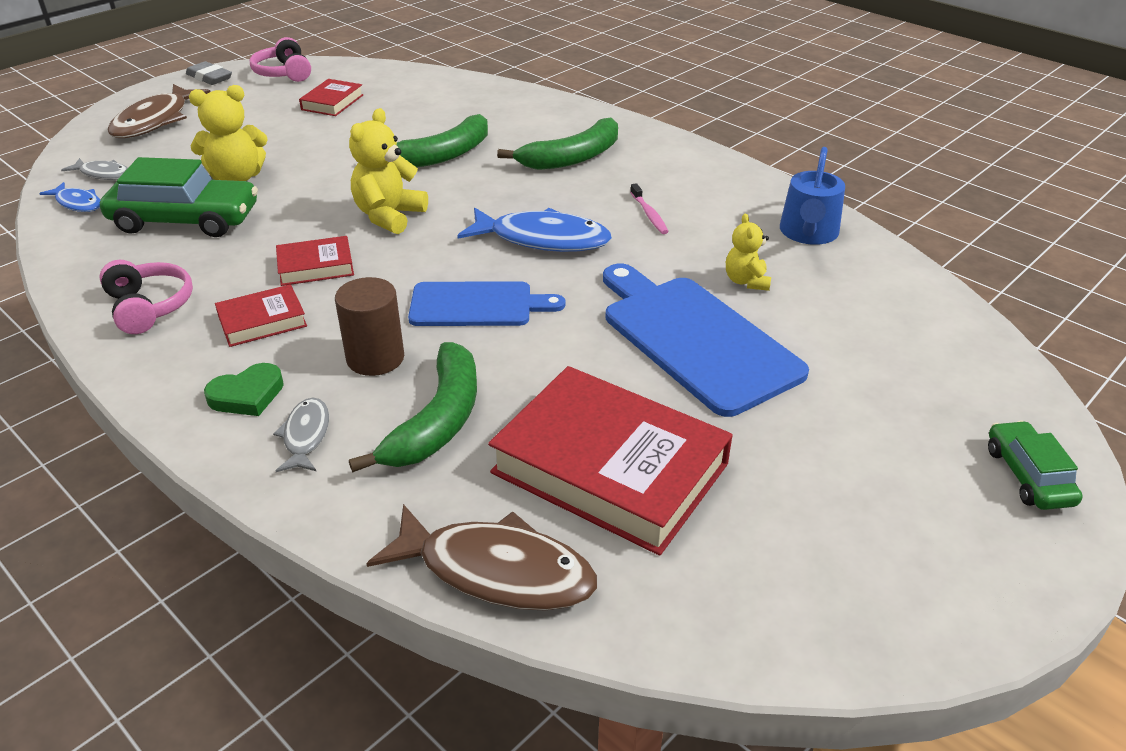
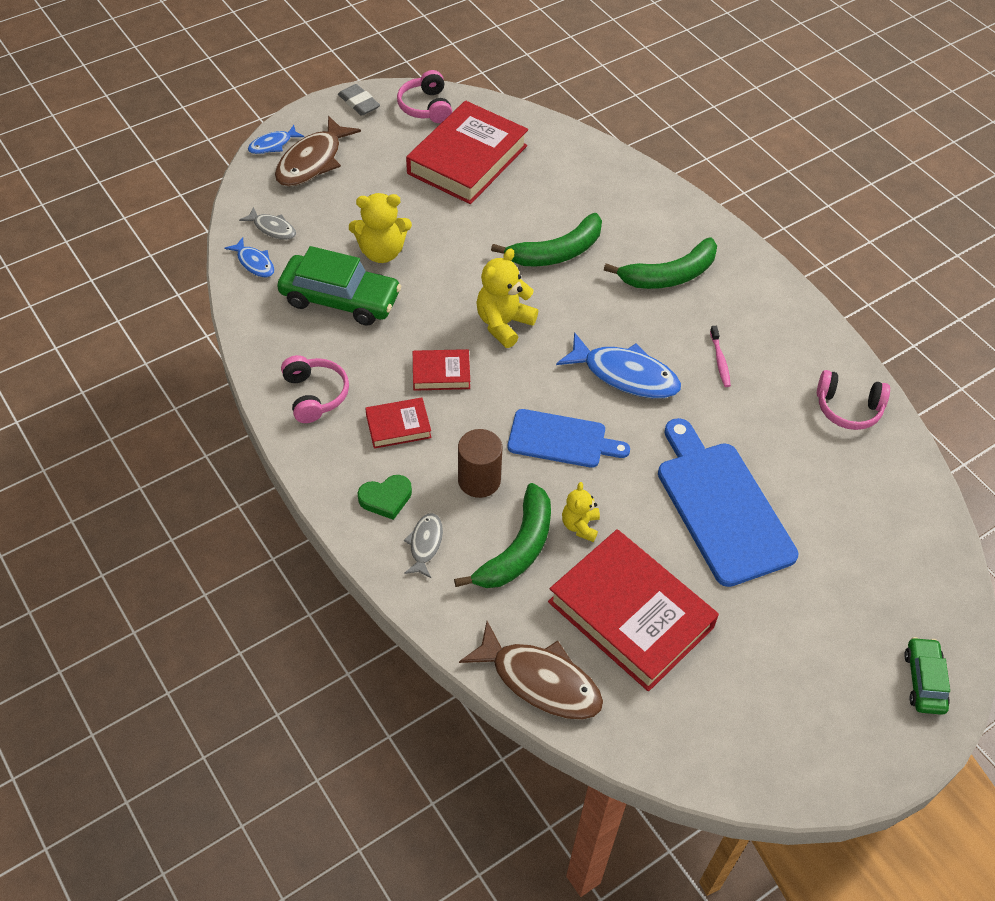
camera: 10 degrees right, 15 degrees up
red book [299,79,363,116] -> red book [406,101,528,204], size x2.11
yellow teddy bear [726,214,771,291] -> yellow teddy bear moved to [562,482,600,542]
blue watering can [780,147,845,245] -> pink headphones [817,370,890,430]
none -> blue fish [248,125,305,154]

